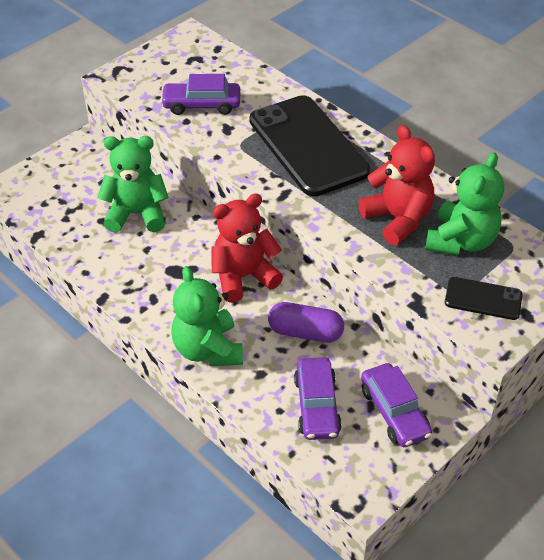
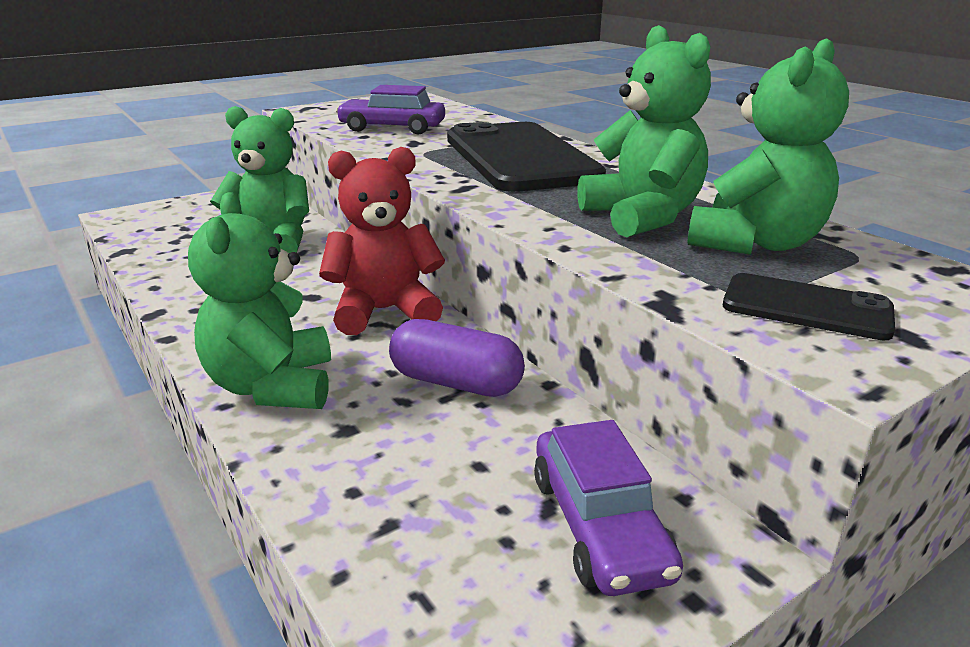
camera: 10 degrees right, 20 degrees down
purple car [294,357,342,440] -> none
red teddy bear [359,125,435,245] -> green teddy bear [577,25,711,237]

